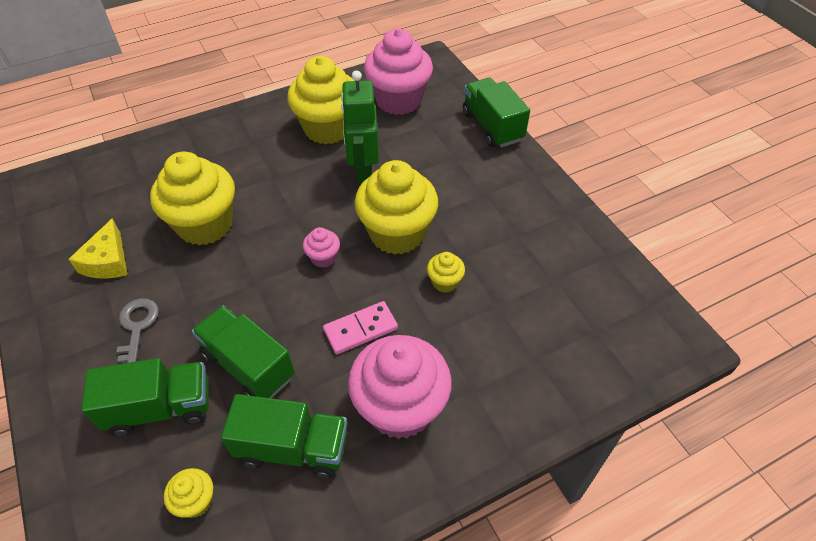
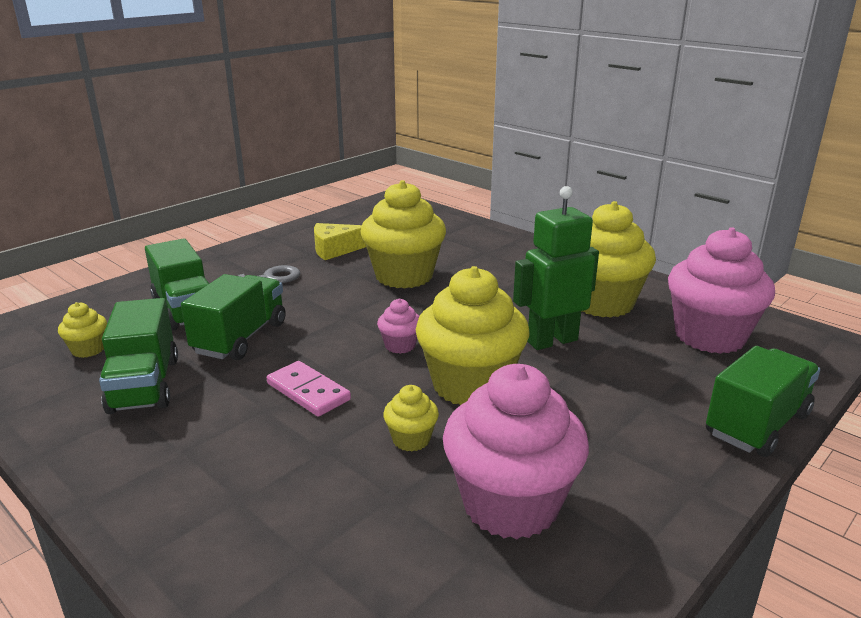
camera: 70 degrees right, 25 degrees down
pink cupcake [348,335,452,439] -> pink cupcake moved to [443,364,589,539]

